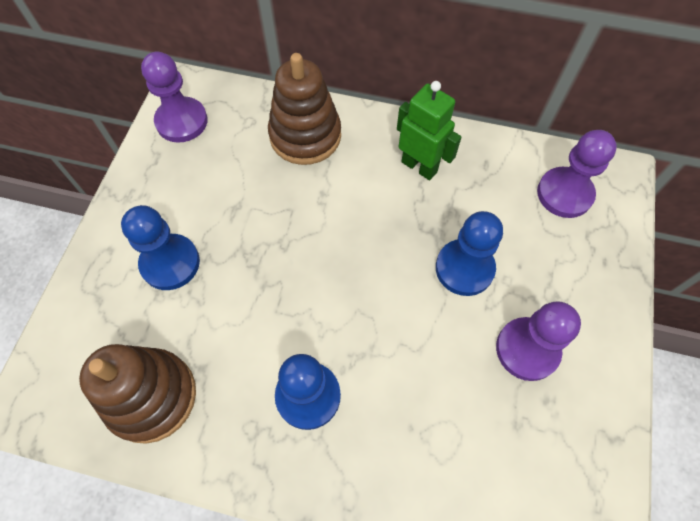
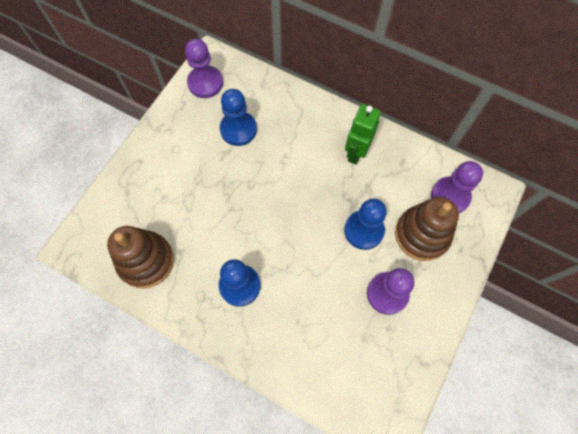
camera: 15 degrees right, 5 degrees up
blue pawn [121,205,200,290] -> blue pawn moved to [220,89,257,146]
brown stacking toy [268,53,341,165] -> brown stacking toy moved to [395,197,459,261]
green robot [397,81,461,180] -> green robot turned 120 degrees counterclockwise [345,104,381,165]

